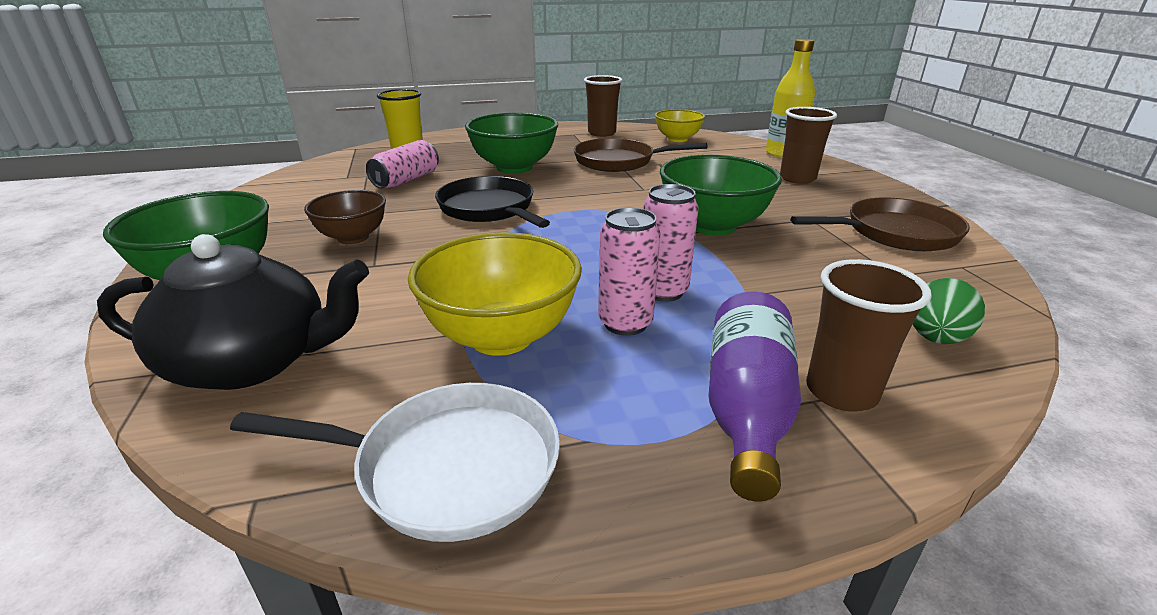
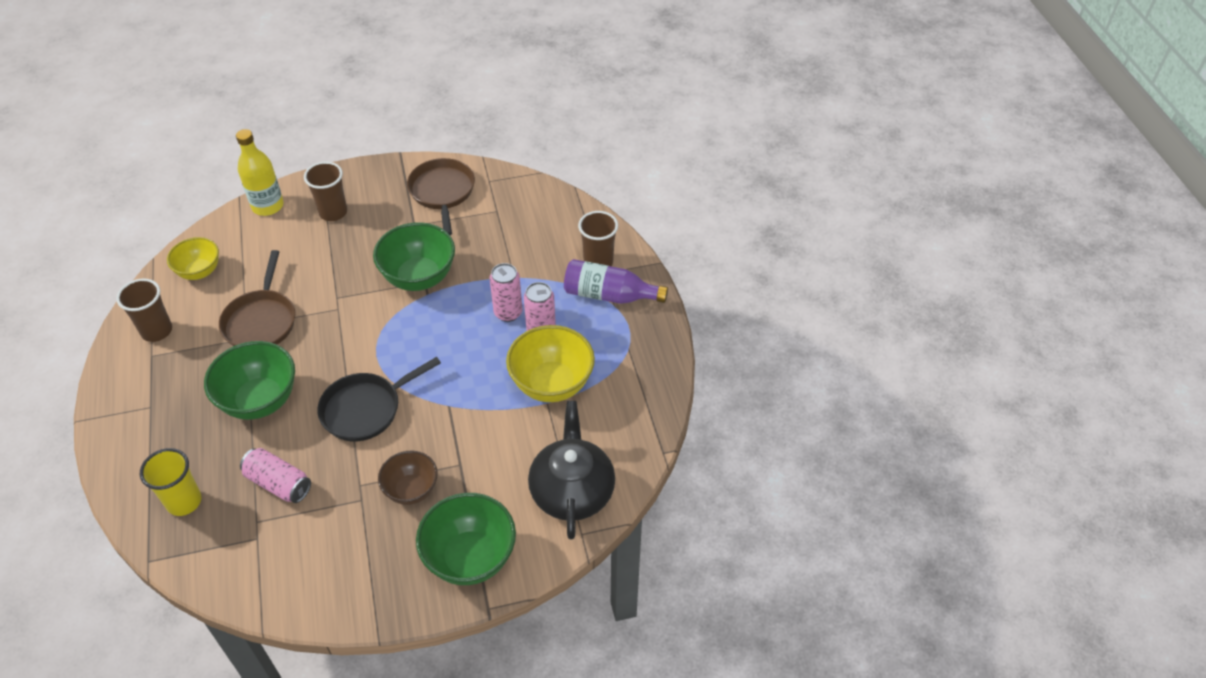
camera: 90 degrees left, 20 degrees up
white pan [230,383,560,542] -> none
green egg [913,278,985,344] -> none

